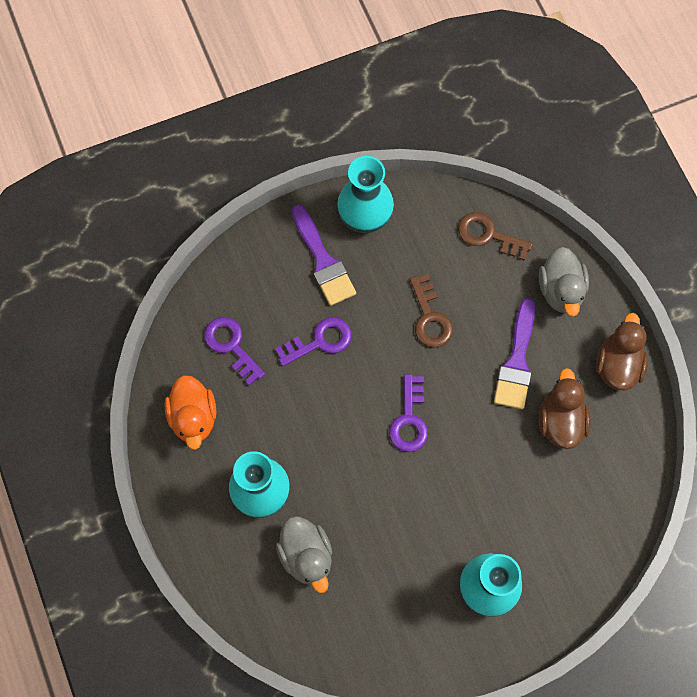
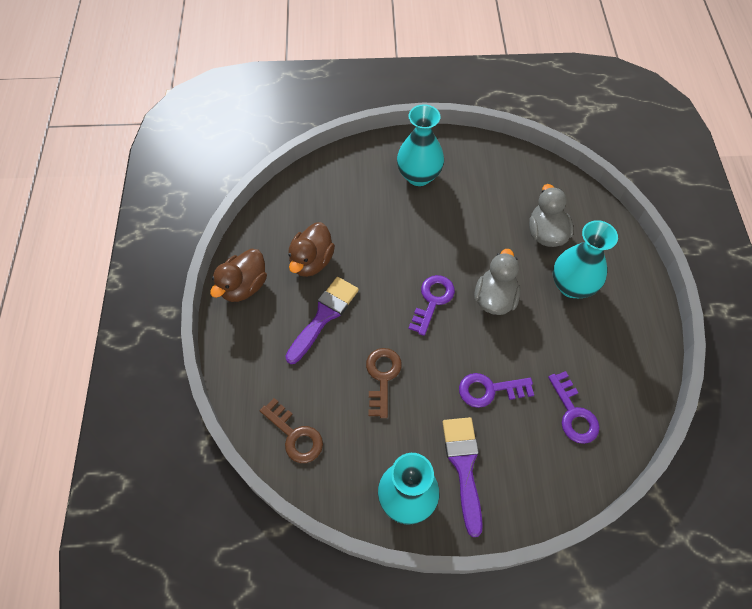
camera: 160 degrees left, 10 degrees down
orange duck [164,375,216,450] -> none
grey duck [539,247,589,316] -> grey duck moved to [474,249,521,315]

